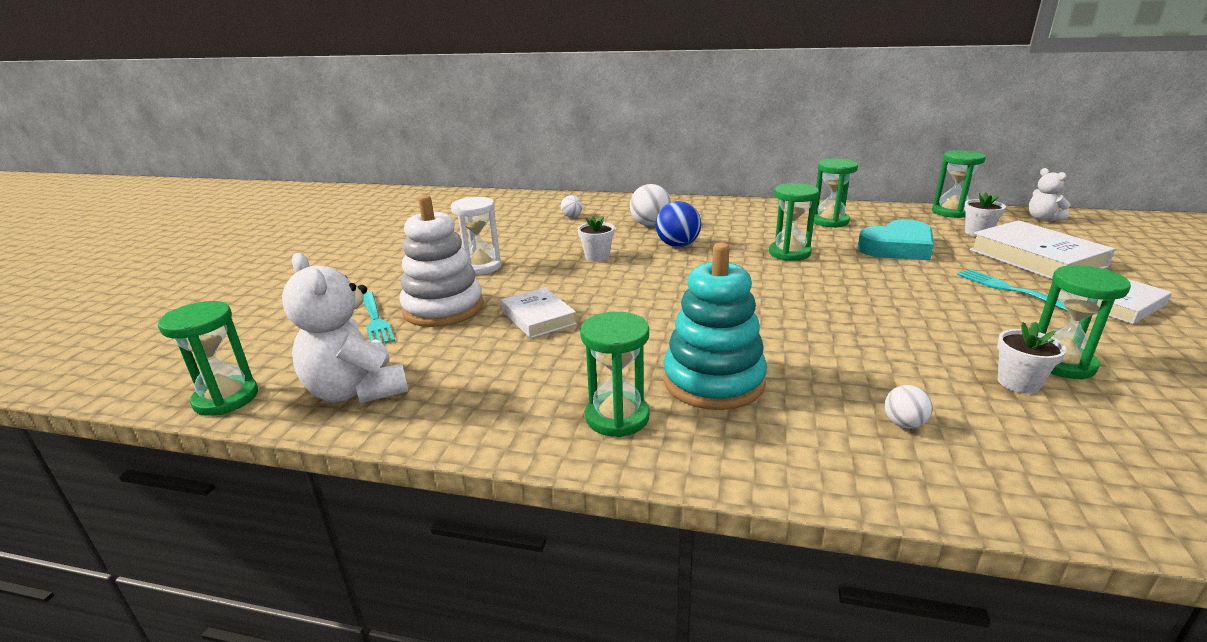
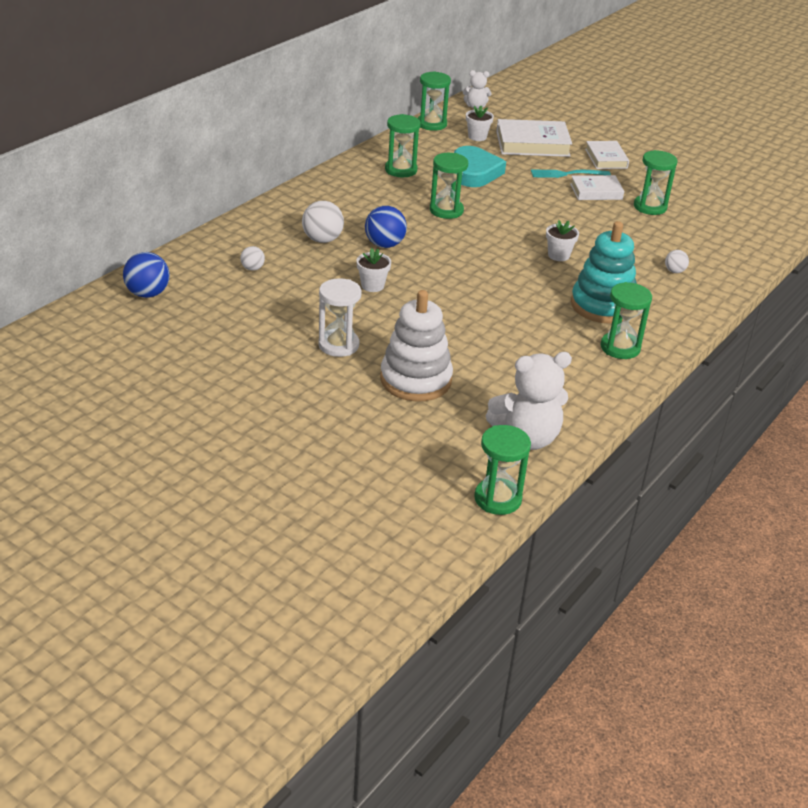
camera: 70 degrees left, 10 degrees up
turquoise fork [363,292,395,343] -> none
white book [501,287,577,338] -> white book moved to [570,175,624,200]
white flower pot [997,322,1066,394] -> white flower pot moved to [546,220,579,261]
none -> blue ball [123,252,169,298]

